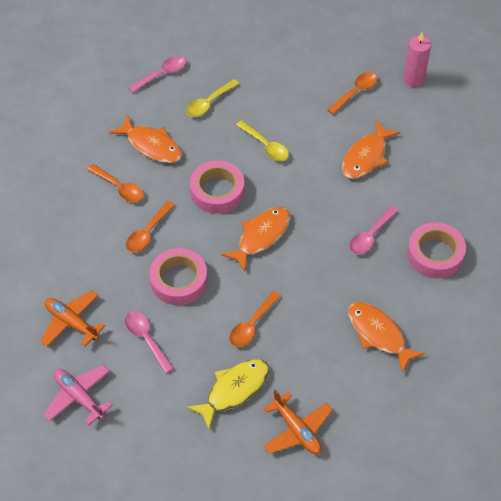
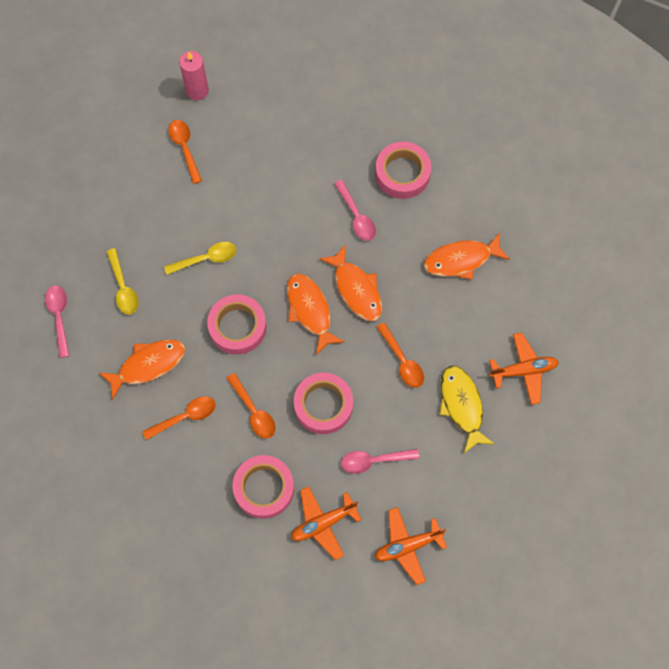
camera: 65 degrees left, 15 degrees up
pink plane [44,365,113,426] -> orange plane [374,507,447,585]
orange fish [342,120,400,179] -> orange fish moved to [319,244,382,321]
none -> pink tape [233,455,294,519]

